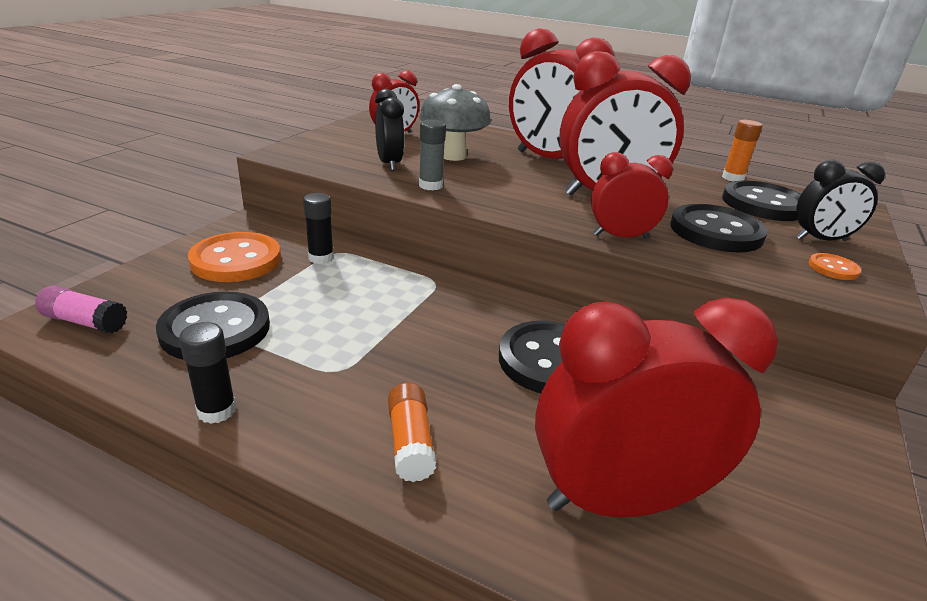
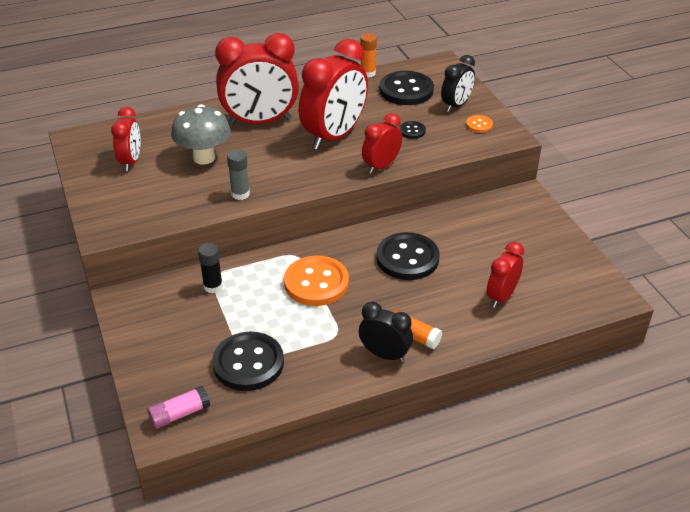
camera: 45 degrees left, 10 degrees up
black glue stick [179,322,236,424] -> none
orange button [188,232,281,282] -> orange button moved to [284,255,349,306]
black clock [375,89,405,171] -> black clock moved to [359,302,413,362]
red clock [535,297,778,517] -> red clock [487,242,524,308], size x0.55
black button [670,204,767,253] -> black button [399,121,426,139], size x0.46

